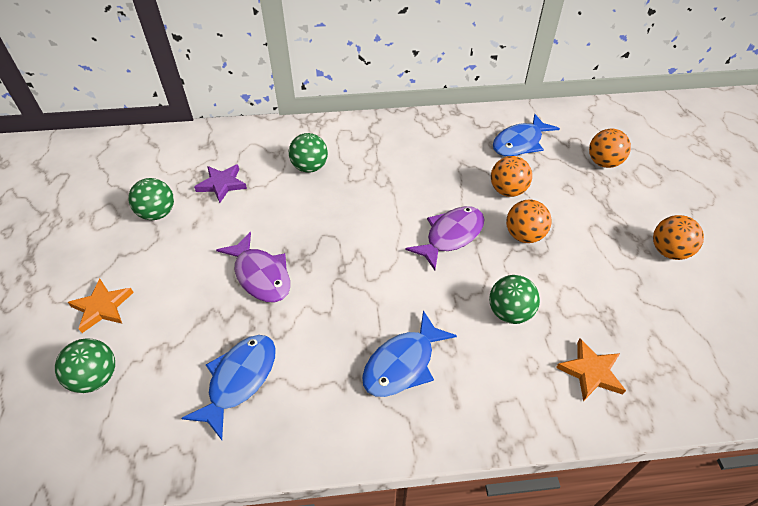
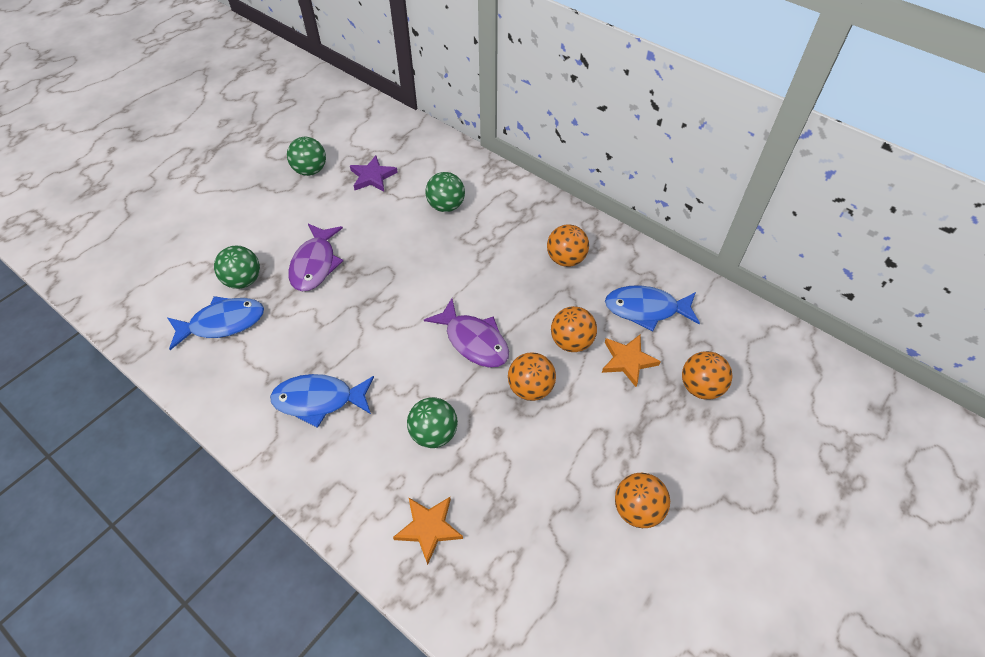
camera: 45 degrees right, 5 degrees up
green ball [55,338,115,393] -> green ball moved to [214,245,260,289]
orange star [68,279,134,333] -> orange star moved to [602,334,661,387]
purple fish [406,206,485,271] -> purple fish turned 45 degrees clockwise [424,298,509,368]
none -> orange ball [547,224,589,267]

